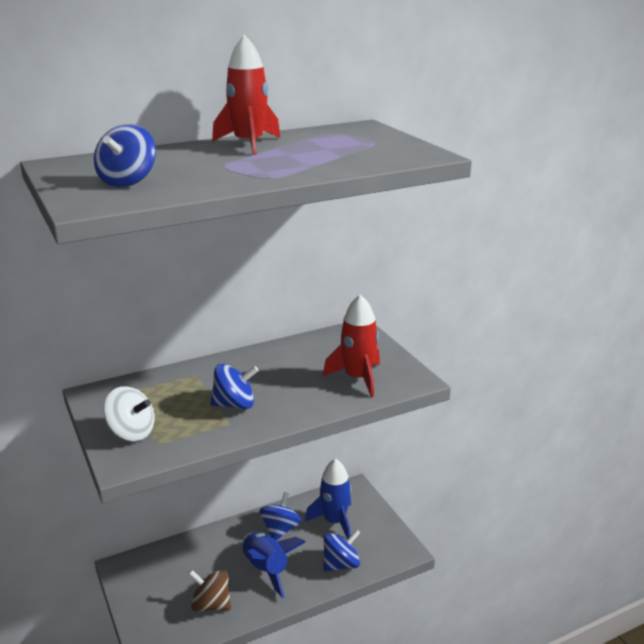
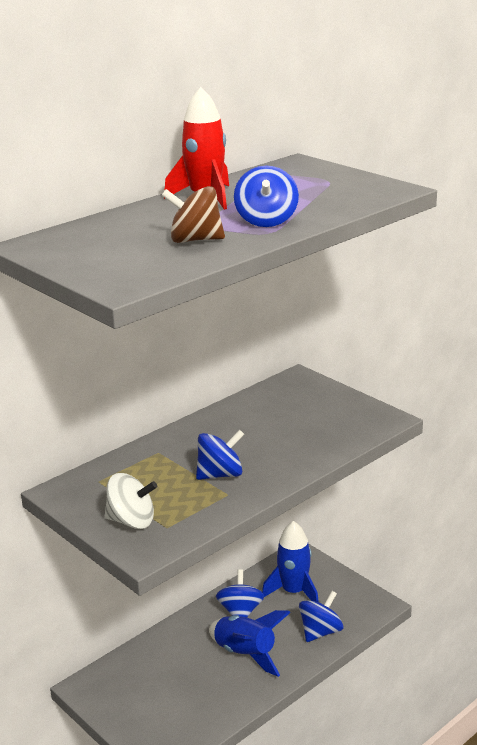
camera: 15 degrees left, 0 degrees up
blue spinning top [94,124,156,187] -> blue spinning top moved to [234,166,299,227]
brown spinning top [188,570,231,612] -> brown spinning top moved to [162,186,225,243]
red rocket [323,294,380,397] -> none

